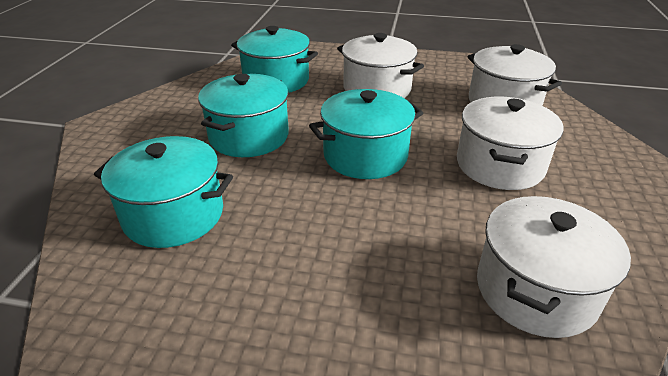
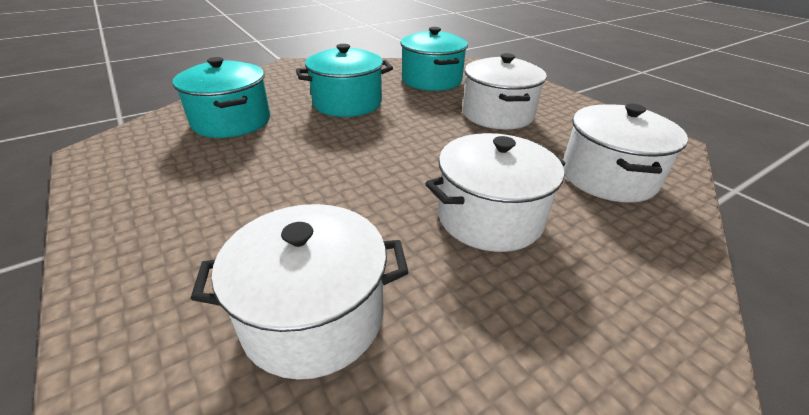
camera: 45 degrees right, 0 degrees up
turquoise pot [309,89,423,179] -> none

